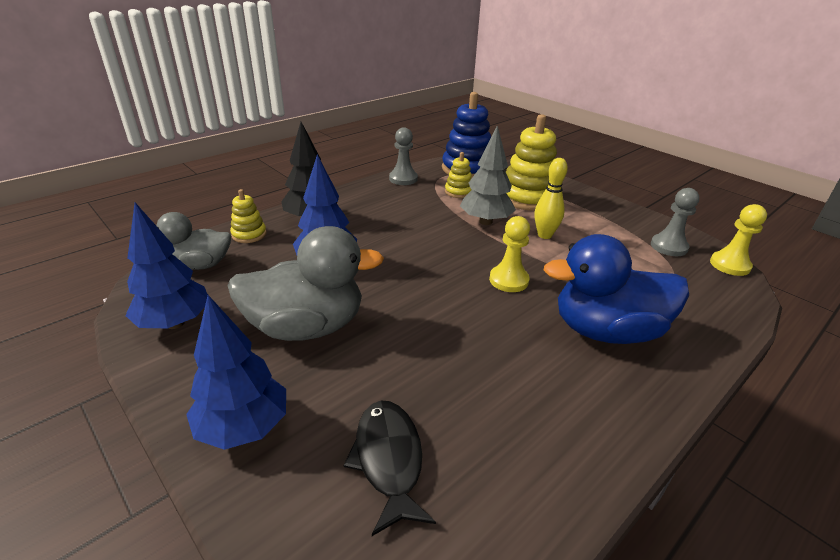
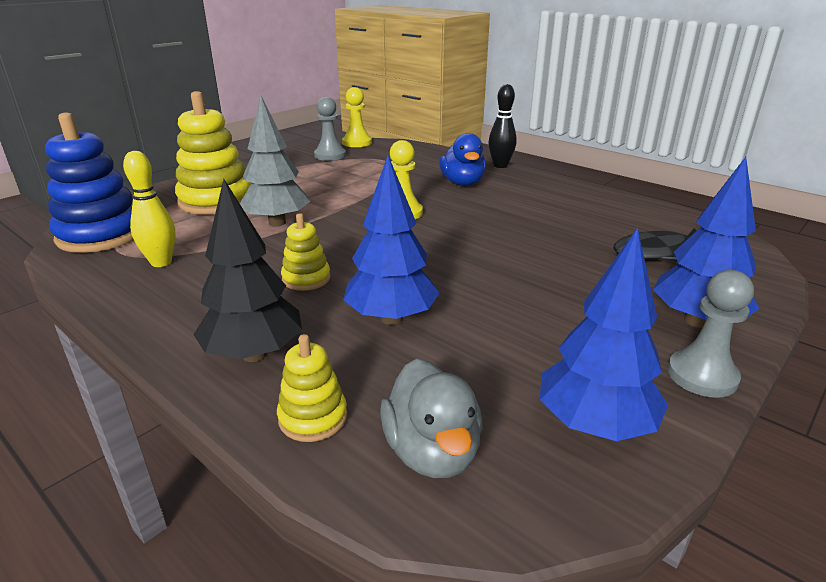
camera: 95 degrees left, 5 degrees down
grey duck [227,226,384,341] -> none
grey pawn [389,127,418,185] -> grey pawn moved to [668,270,754,398]
yellow stacking toy [445,152,472,198] -> yellow stacking toy moved to [281,213,330,291]
yellow bowling pin [535,158,568,239] -> yellow bowling pin moved to [123,151,176,267]
blue duck [544,234,689,344] -> blue duck [439,133,486,186], size x0.62
none -> black bowling pin [488,84,516,168]

